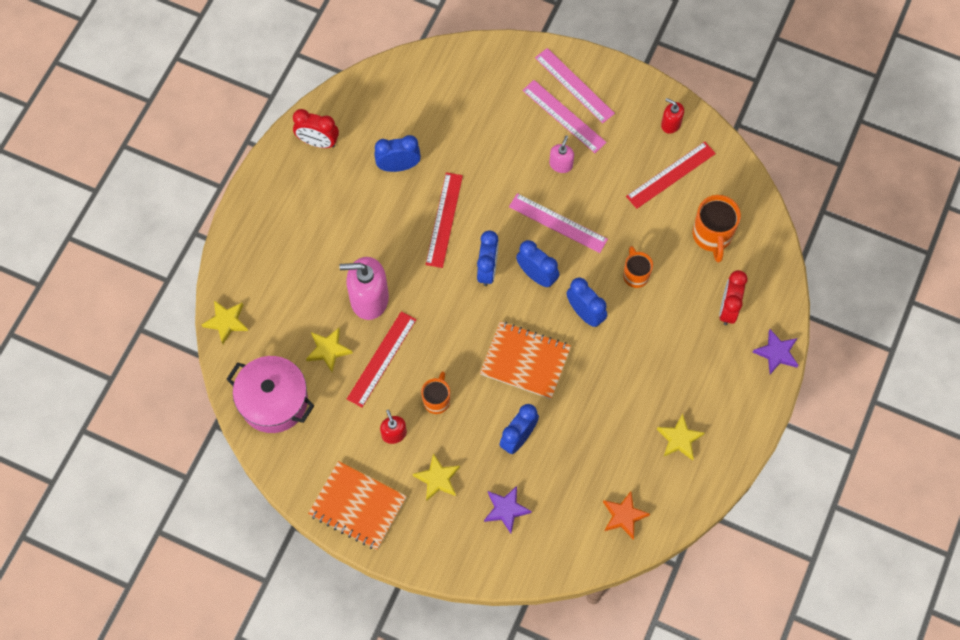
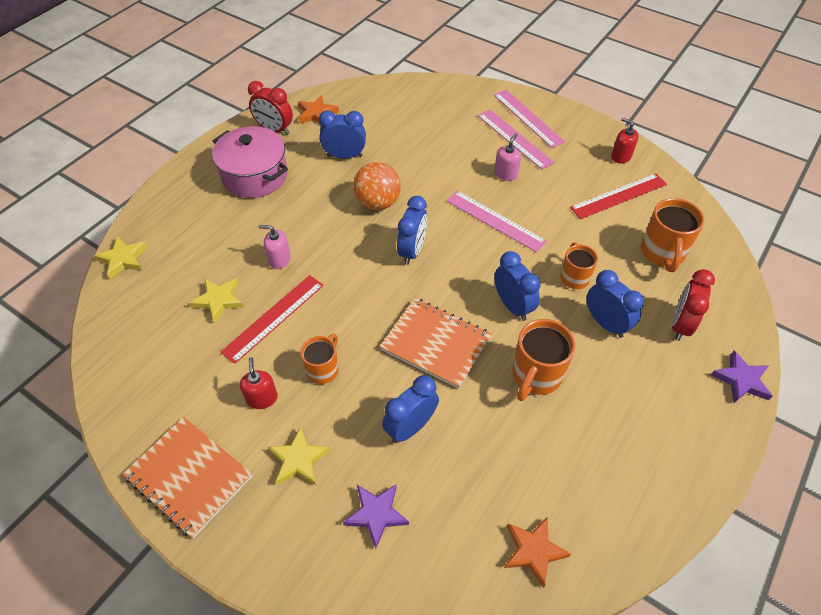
camera: 10 degrees right, 15 degrees down
pink pot [226,356,315,433] -> pink pot moved to [212,126,288,198]
pink soap dispenser [339,257,389,320] -> pink soap dispenser [258,225,291,269], size x0.52
red ruler [426,172,463,268] -> orange ball [353,162,401,210]
blue clock [516,240,559,287] -> blue clock moved to [587,270,644,338]
yellow star [657,414,705,460] -> none
none -> orange star [298,95,339,123]
none -> orange mug [512,319,576,401]

